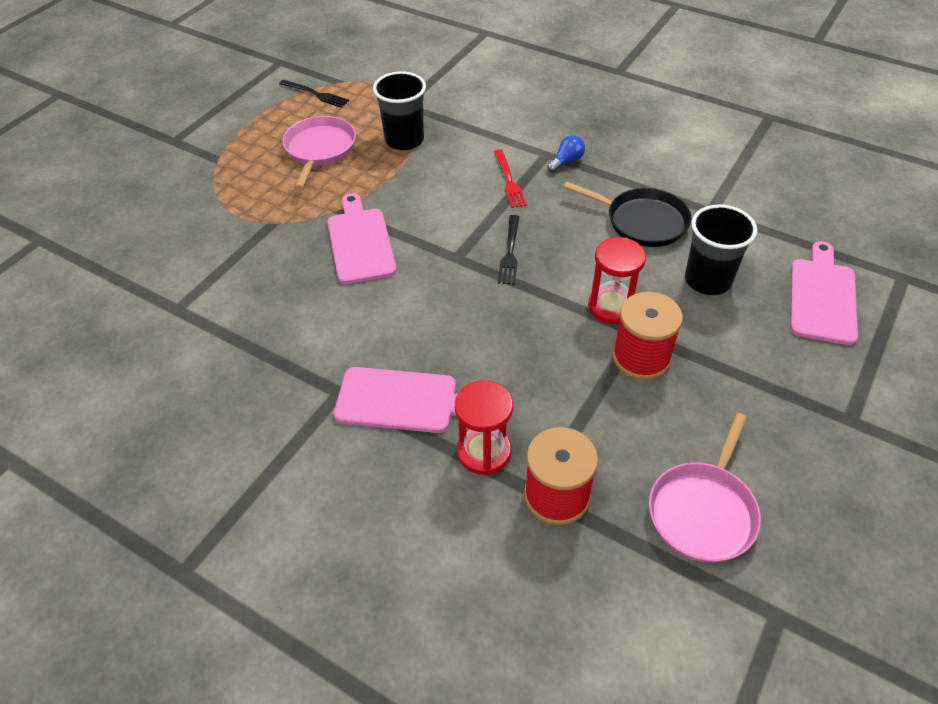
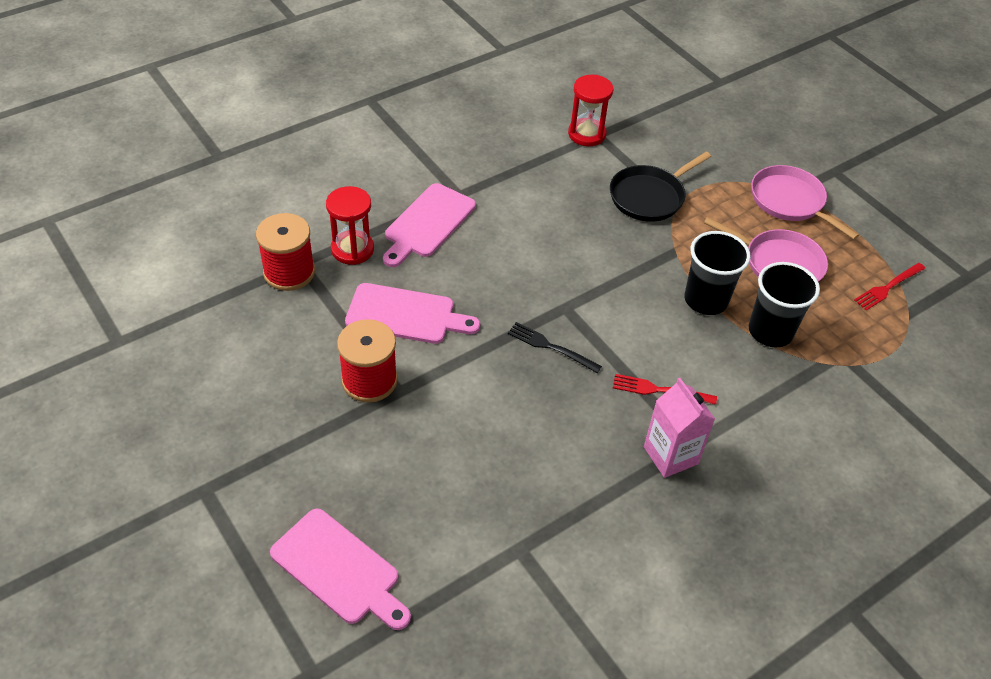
camera: 110 degrees right, 0 degrees up
black fork [279,80,349,108] -> red fork [854,263,926,310]
pink cutting board [328,193,397,284] -> pink cutting board moved to [345,283,480,344]
blue light bulb [547,135,585,173] -> pink carton [644,378,715,478]
black pan [563,182,691,247] -> black pan moved to [610,152,711,222]
red hourglass [588,237,646,324] -> red hourglass moved to [568,75,613,146]
pink pan [649,413,761,563] -> pink pan moved to [751,165,859,239]
black cup [685,204,757,295] -> black cup moved to [684,231,751,315]

